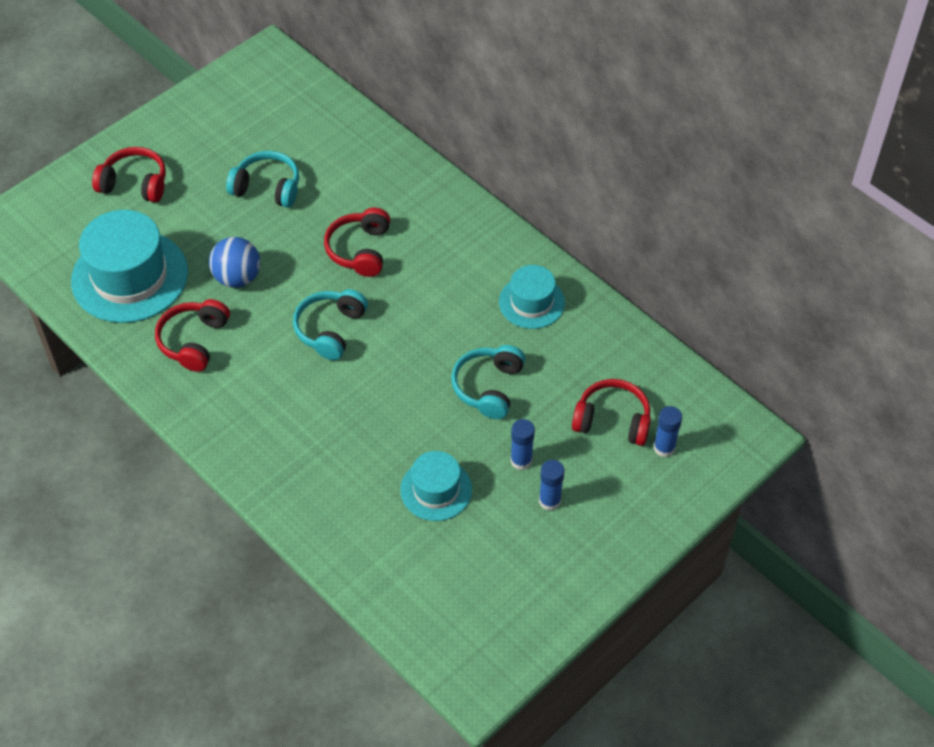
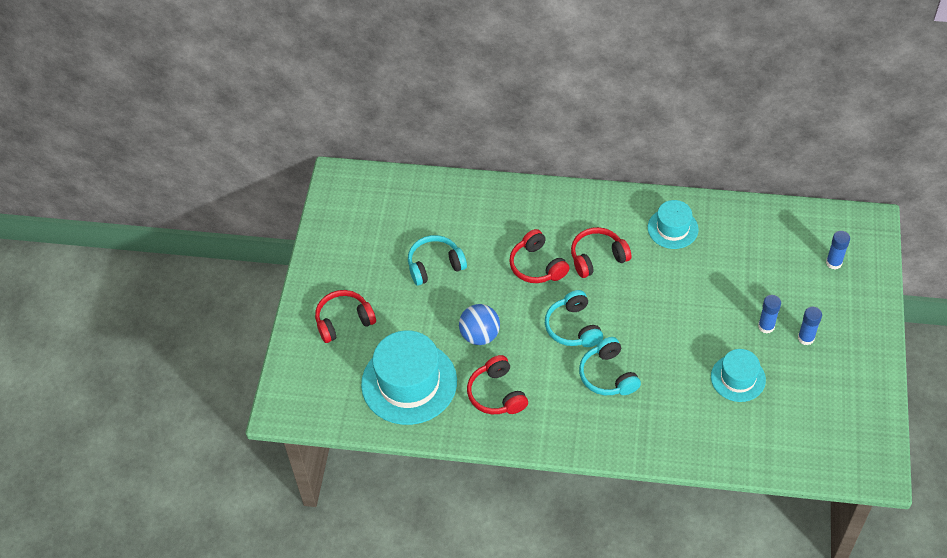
camera: 35 degrees left, 0 degrees up
turquoise headphones [451,345,525,419] -> turquoise headphones moved to [579,337,641,395]
red headphones [572,379,651,446] -> red headphones moved to [571,227,631,278]

